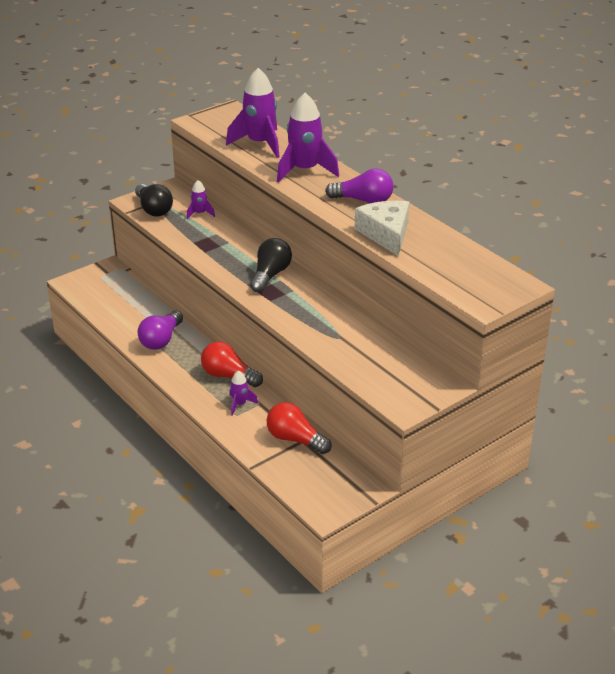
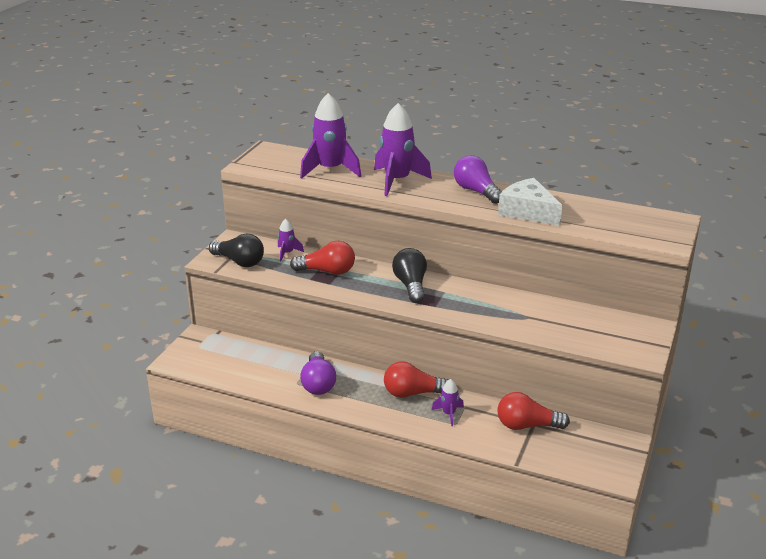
camera: 30 degrees left, 5 degrees down
purple light bulb [325,168,393,203] -> purple light bulb turned 105 degrees counterclockwise [454,155,502,204]
none -> red light bulb [290,241,355,275]

